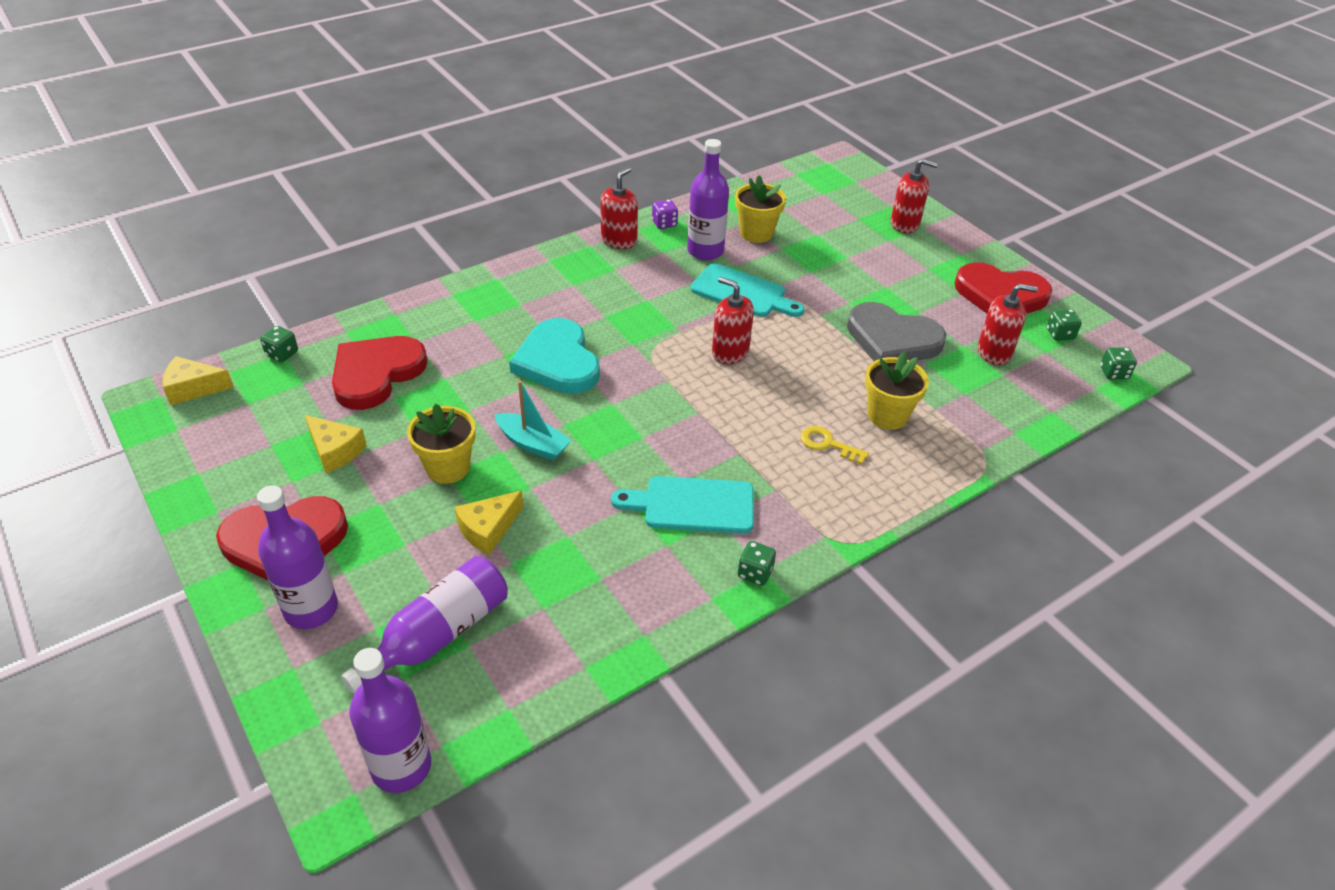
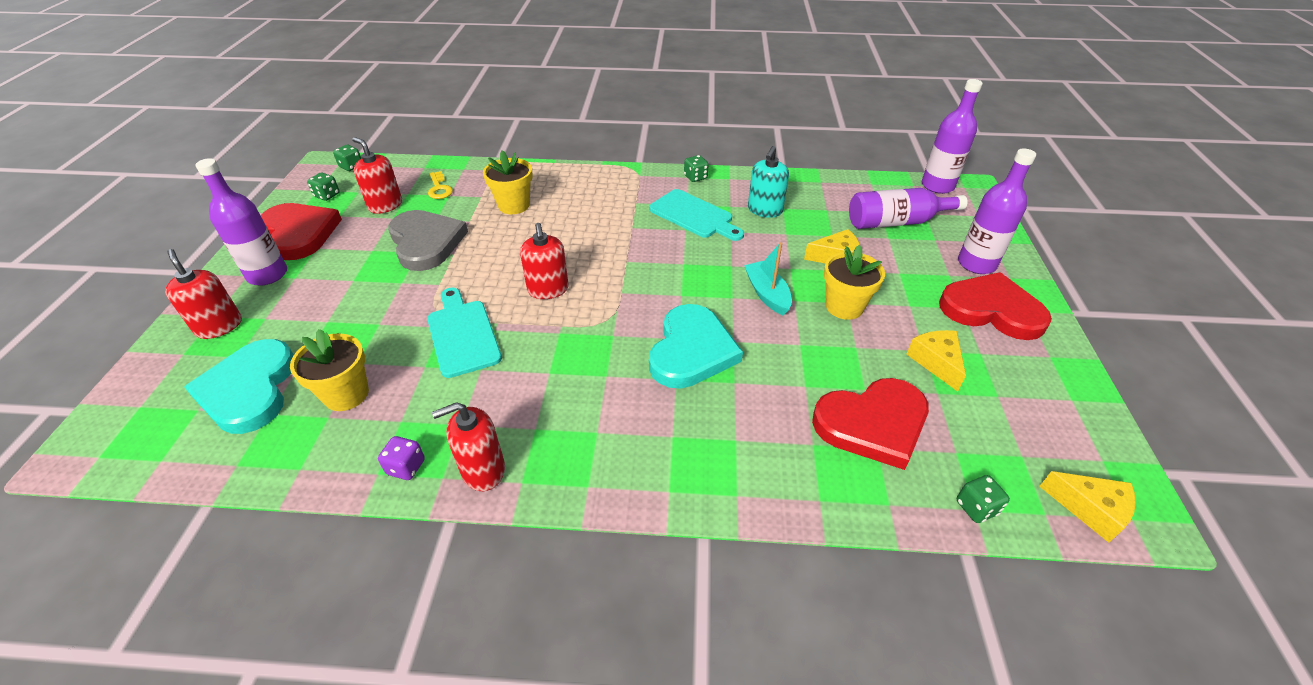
camera: 140 degrees left, 0 degrees up
purple bottle [687,139,729,260] -> purple bottle moved to [196,158,287,285]
yellow key [800,426,869,465] -> yellow key moved to [428,171,453,199]
none -> turquoise heart [184,339,294,434]
none -> turquoise soap dispenser [748,146,789,218]

